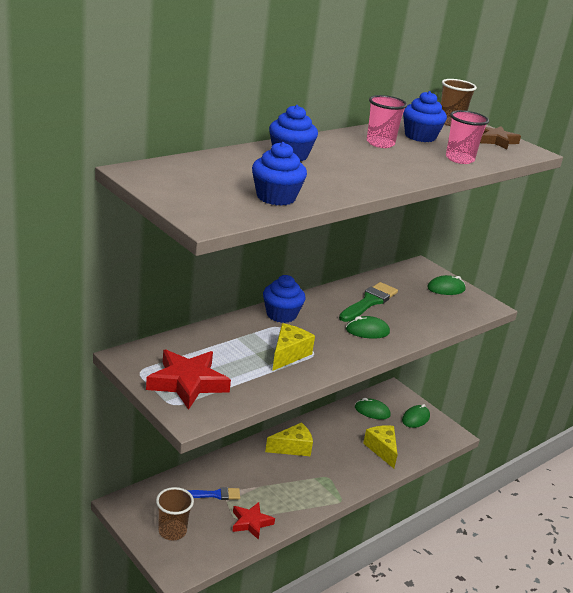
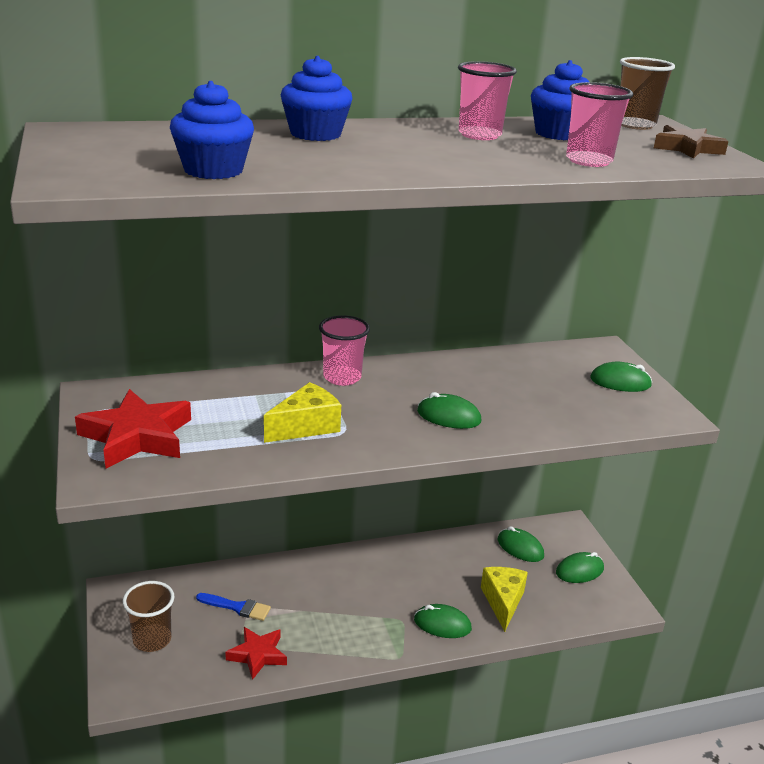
camera: 25 degrees right, 0 degrees up
blue cupcake [263,275,306,323] -> pink cup [319,315,370,386]
yellow cheese [265,422,313,457] -> none
green brush [339,282,398,322] -> none
none -> green mouse [414,604,472,638]

